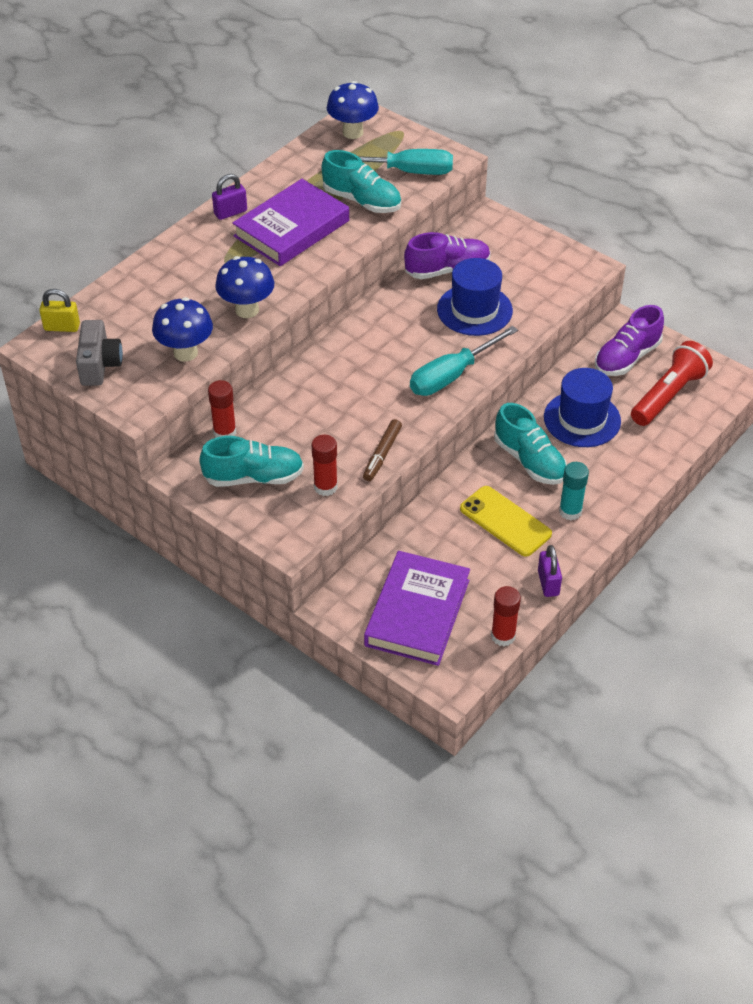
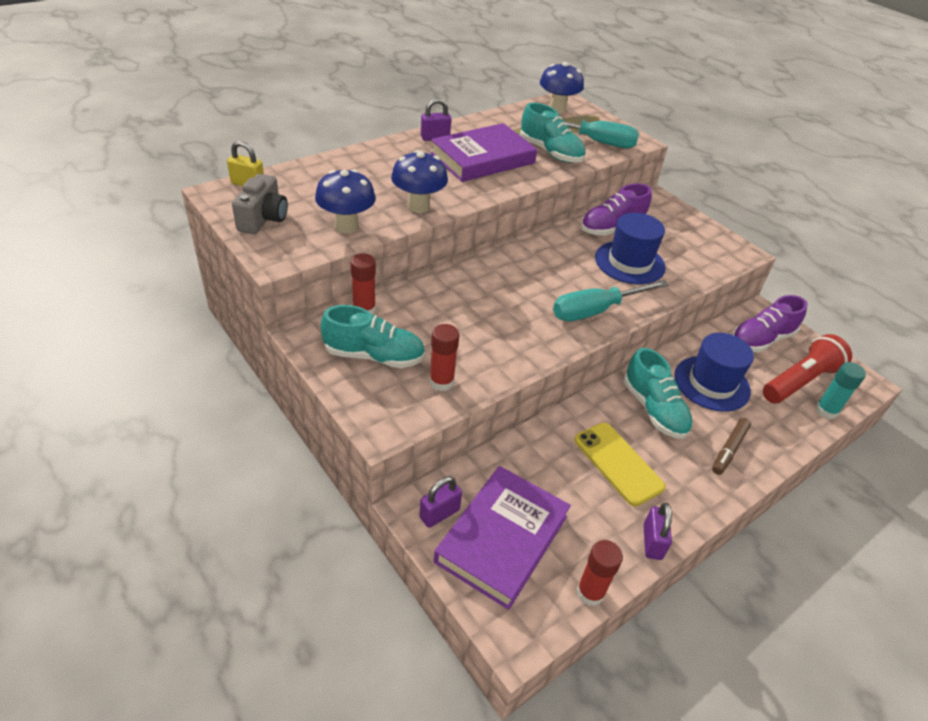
camera: 10 degrees right, 5 degrees down
brown marker [363,419,402,481] -> brown marker moved to [712,418,751,475]
purple shoe [404,232,491,279] -> purple shoe turned 150 degrees clockwise [581,183,652,236]
turquoise glue stick [559,462,589,520] -> turquoise glue stick moved to [815,362,866,419]
none -> purple padlock [419,476,462,528]

